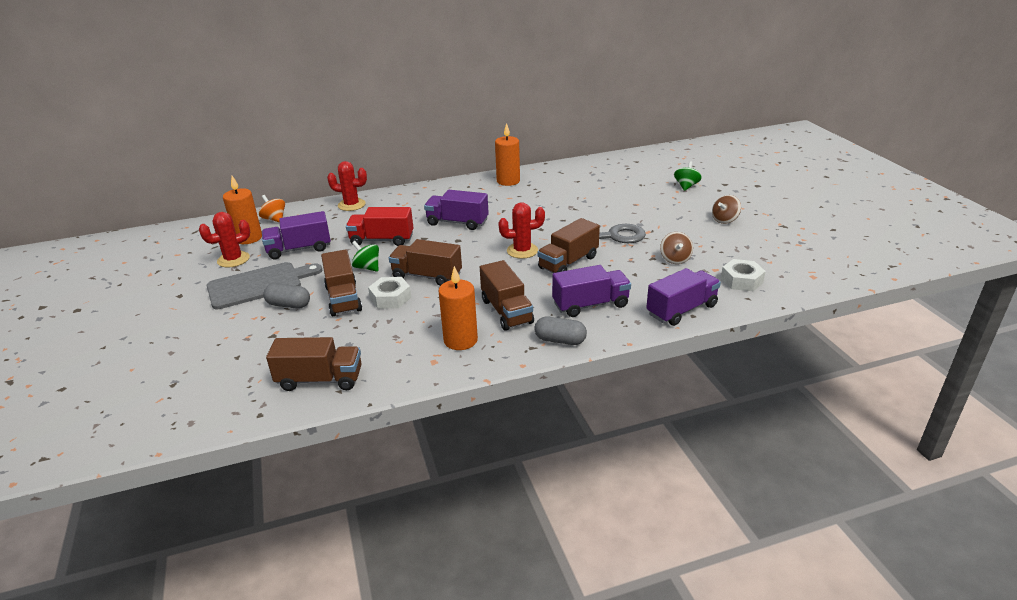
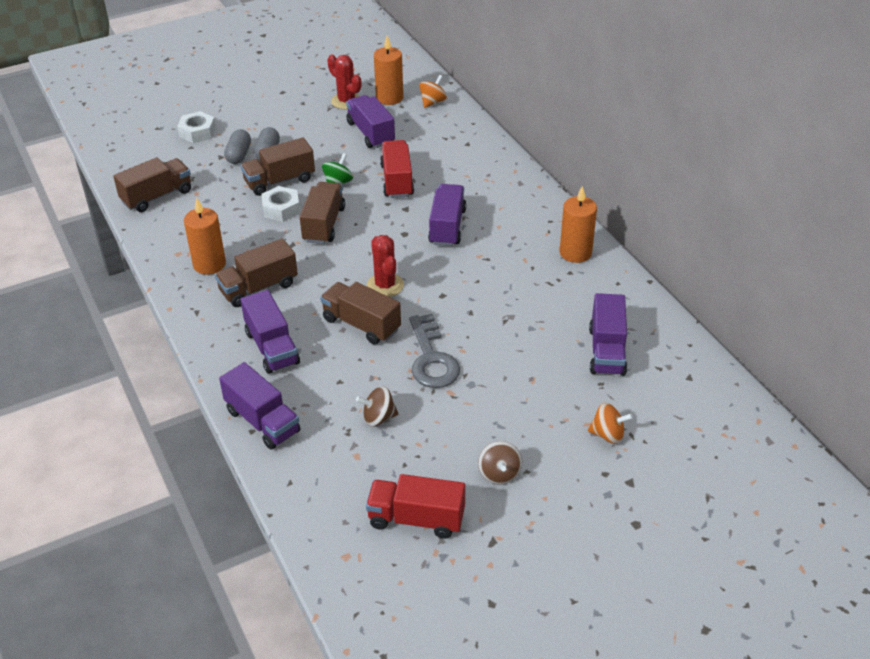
camera: 80 degrees right, 10 degrees up
grey cutting board [207,262,322,309] -> none
brown truck [266,337,362,391] -> brown truck turned 120 degrees counterclockwise [113,157,191,212]
red cactus [327,161,367,211] -> none
grey capsule [534,317,587,345] -> grey capsule moved to [224,129,251,164]
green spinning top [674,161,702,191] -> orange spinning top [588,403,633,444]
brown spinning top [712,195,741,224] -> brown spinning top turned 135 degrees counterclockwise [478,441,522,485]
white nut [721,259,766,291] -> white nut moved to [177,111,216,143]
none -> red truck [366,474,465,539]
none -> purple truck [589,293,627,376]

